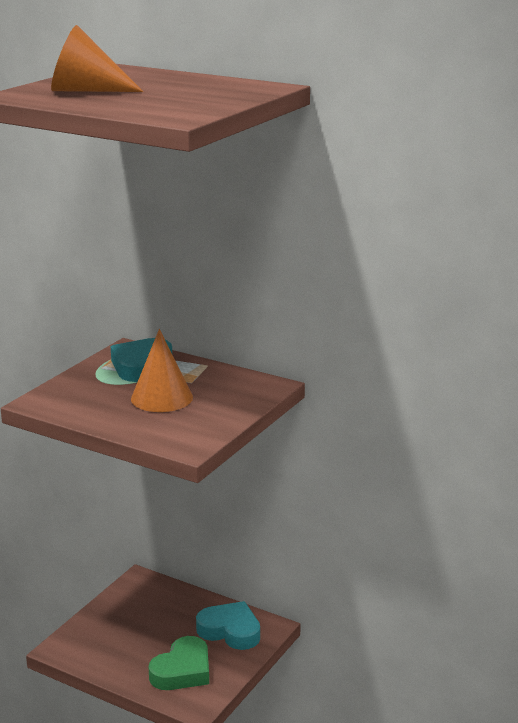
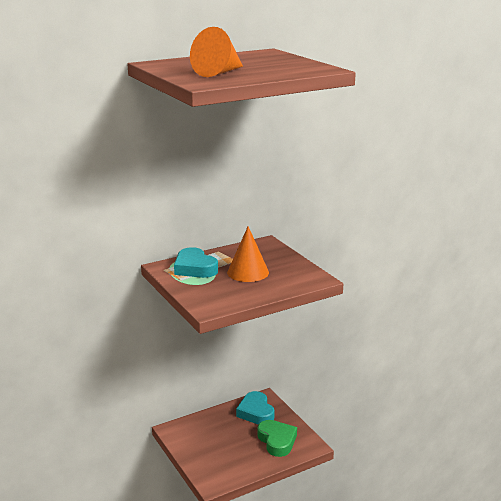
camera: 60 degrees left, 0 degrees up
turquoise heart [196,601,260,650] -> turquoise heart turned 75 degrees counterclockwise [236,391,274,424]

